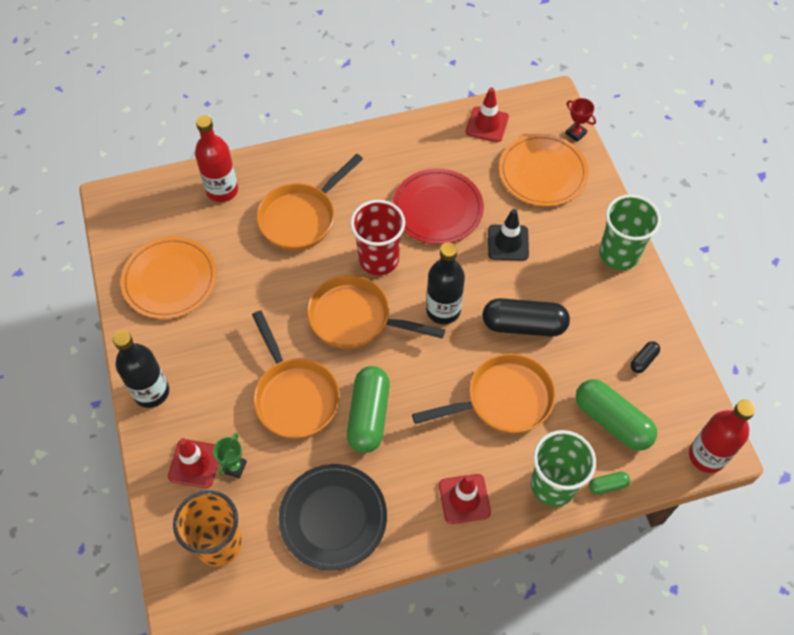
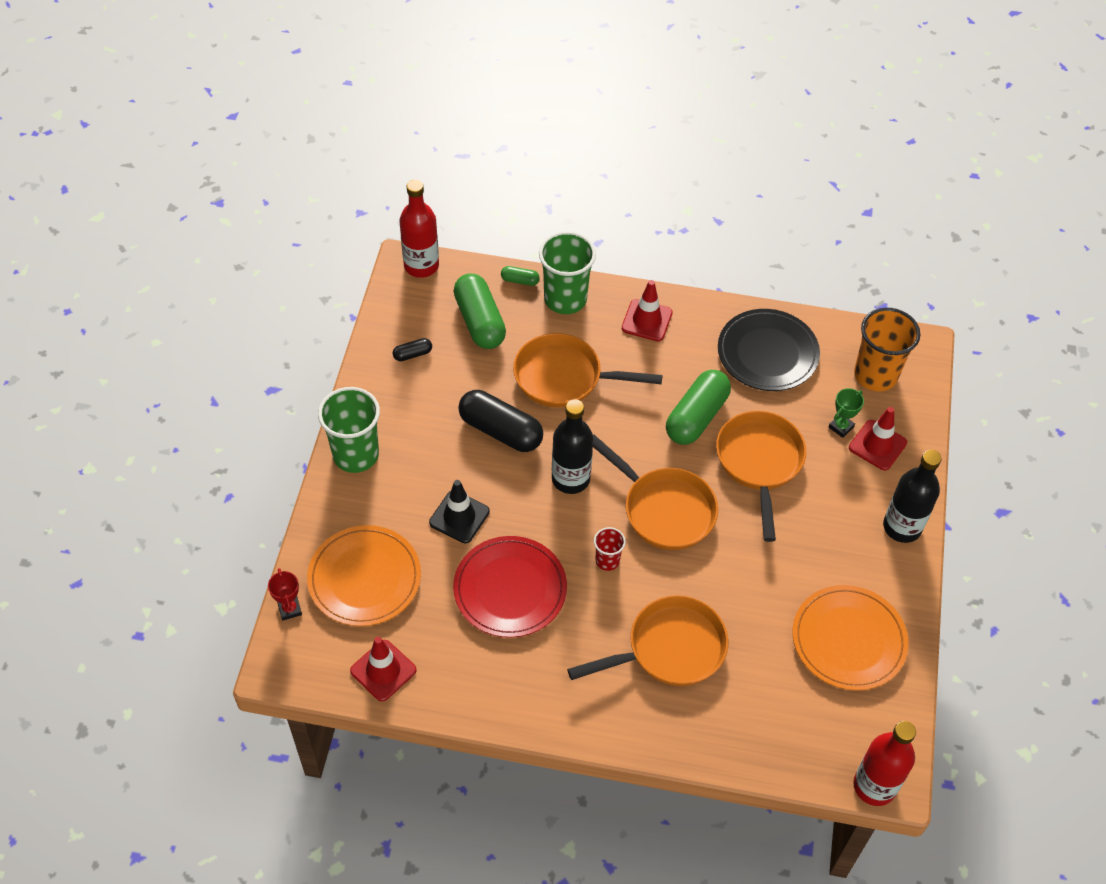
camera: 155 degrees left, 5 degrees down
red bottle [195,115,238,202] -> red bottle moved to [853,721,916,806]
red cup [350,200,405,275] -> red cup [594,527,626,571], size x0.50

